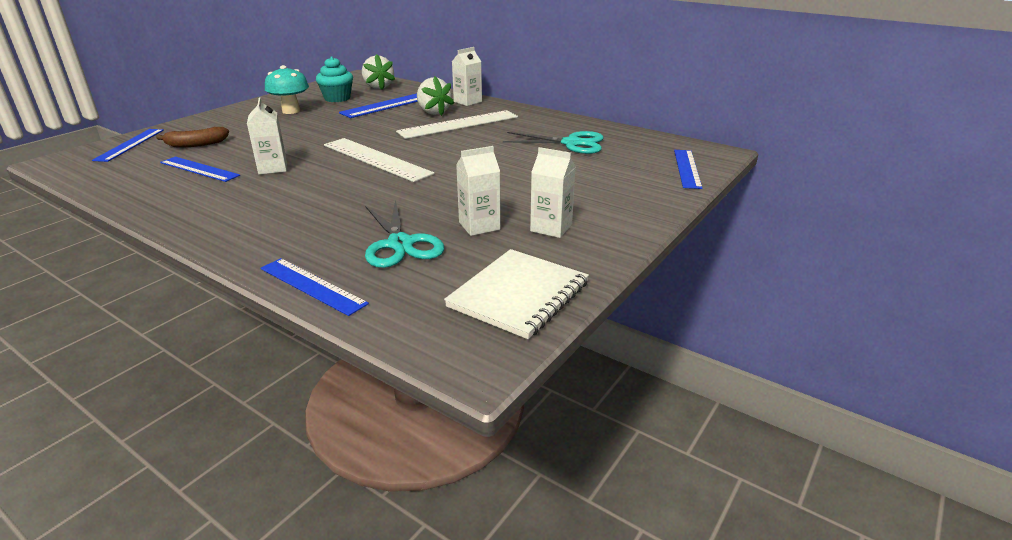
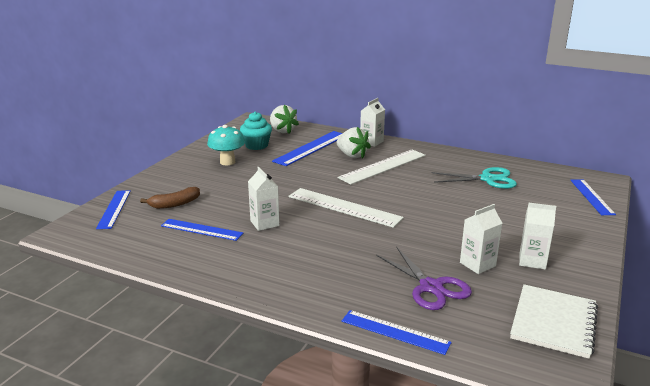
camera: 10 degrees left, 5 degrees down
turquoise scissors [365,200,444,268] -> purple scissors [376,246,472,310]

